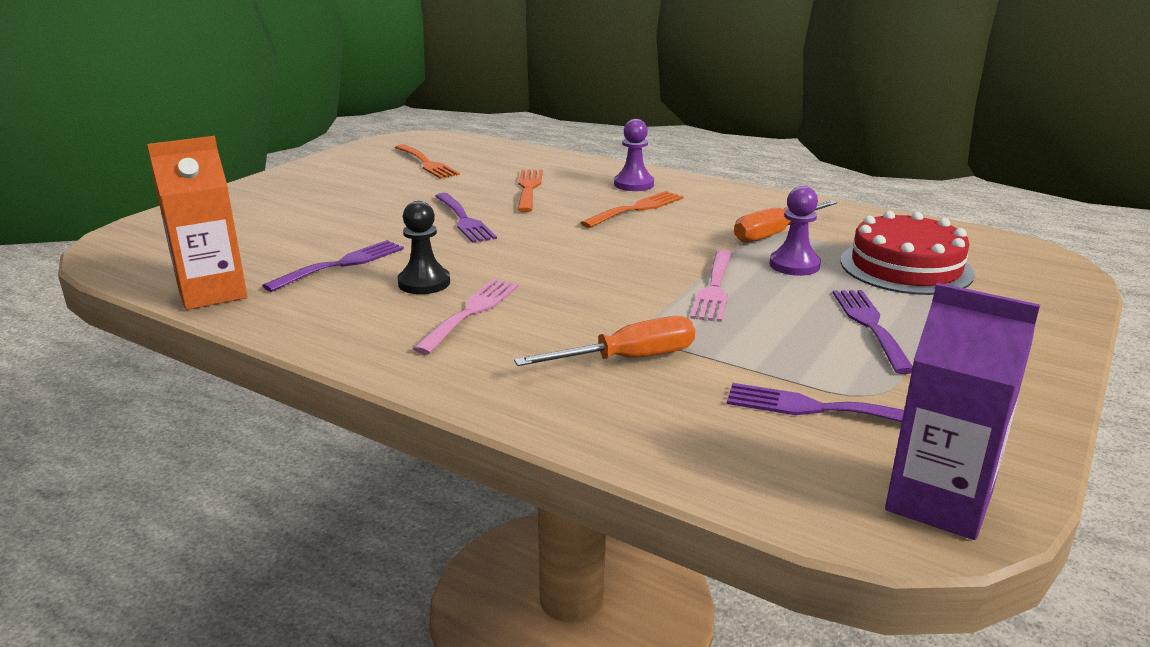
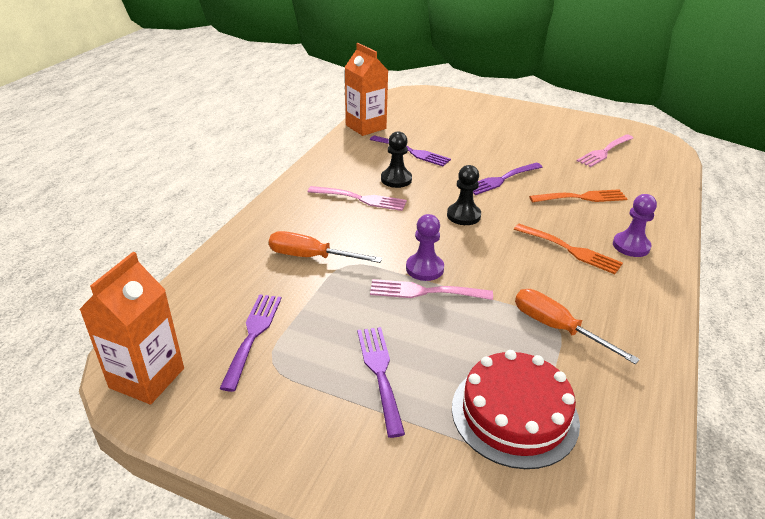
camera: 80 degrees right, 10 degrees up
orange fork [395,144,460,179] -> pink fork [577,134,633,167]
orange screwdriver [514,316,695,366] -> orange screwdriver turned 135 degrees clockwise [269,231,382,263]
purple pawn [769,186,821,276] -> purple pawn moved to [406,214,444,281]
purple fork [833,290,913,374] -> purple fork turned 90 degrees counterclockwise [357,327,405,438]
purple carton [885,283,1040,540] -> orange carton [79,252,184,404]
none -> black pawn [447,165,481,225]

